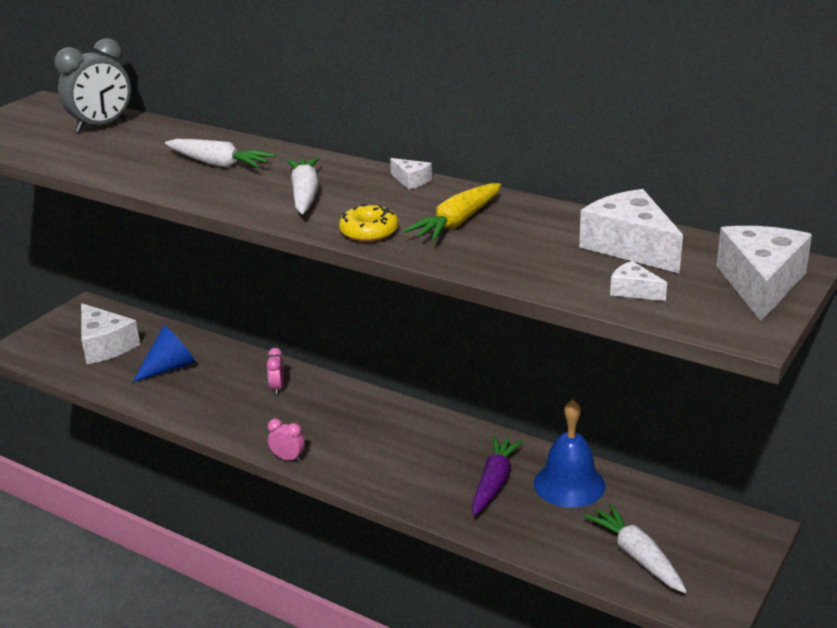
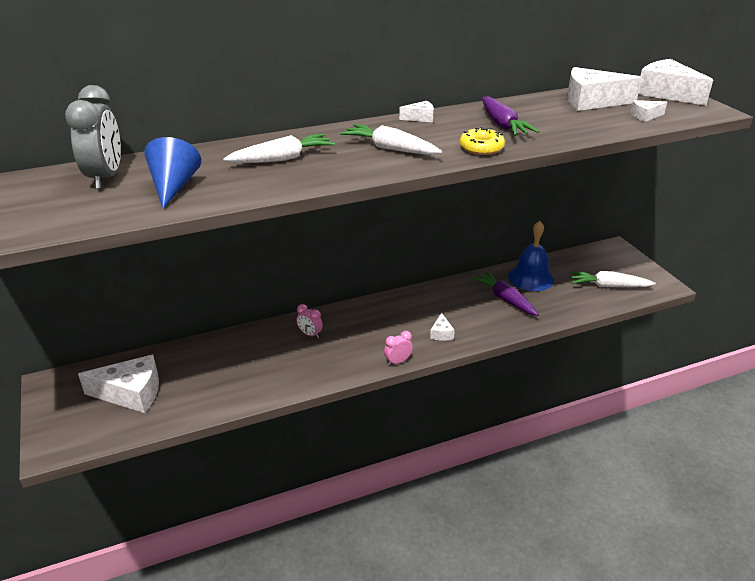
camera: 55 degrees left, 5 degrees up
blue cone [133,325,196,382] -> blue cone moved to [144,137,201,209]
yellow carrot [404,183,501,241] -> purple carrot [482,97,539,136]
none -> white cheese [430,313,455,341]

